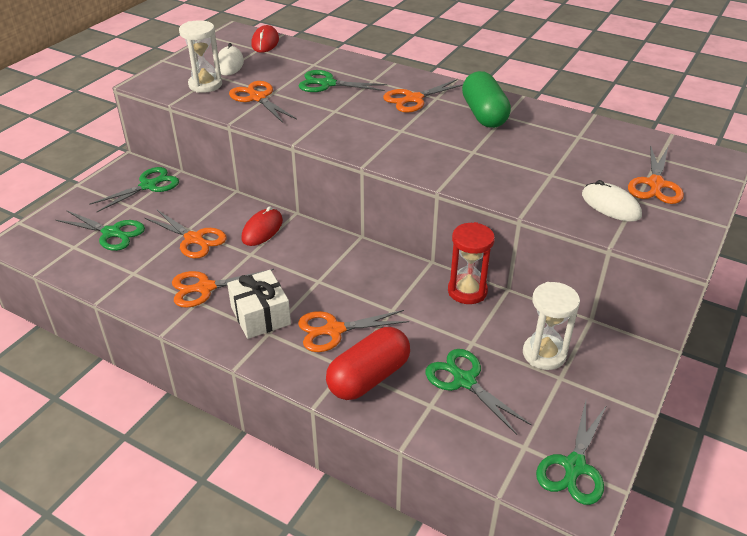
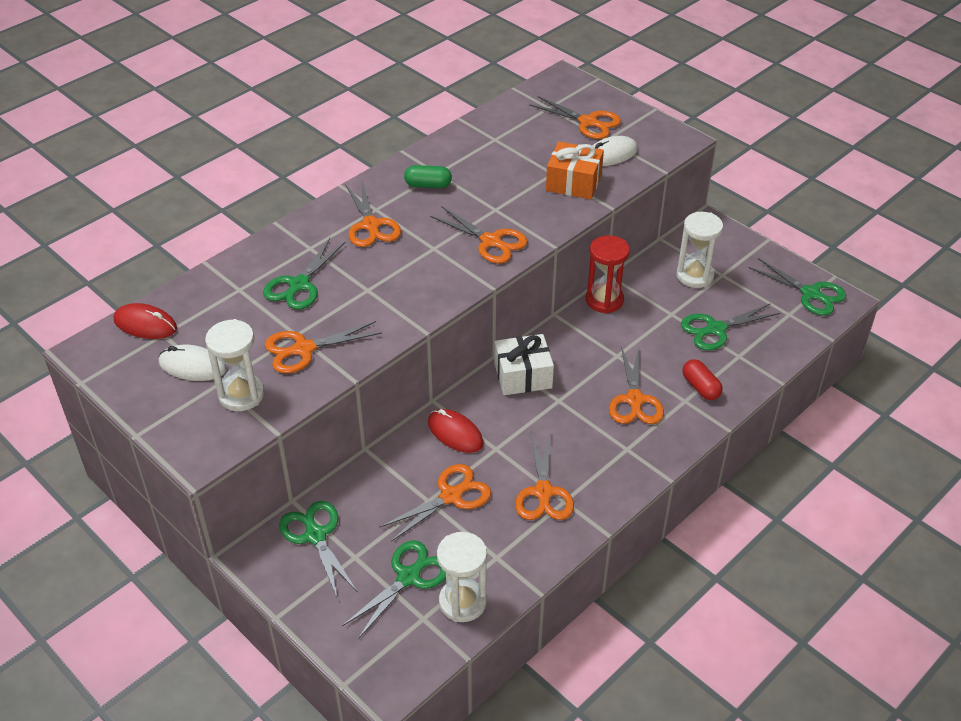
camera: 75 degrees left, 5 degrees up
white gift [227,270,291,339] -> white gift moved to [494,334,554,395]
red capsule [326,327,410,400] -> red capsule [682,359,723,400], size x0.57
green capsule [462,71,511,128] -> green capsule [404,165,452,188], size x0.57
none -> orange scissors [430,207,528,264]
none -> white hourglass [437,532,487,622]
none -> orange gift [546,141,604,199]

